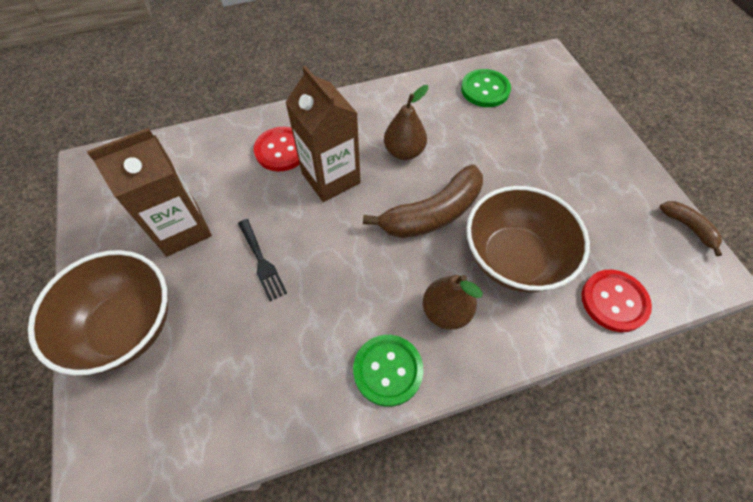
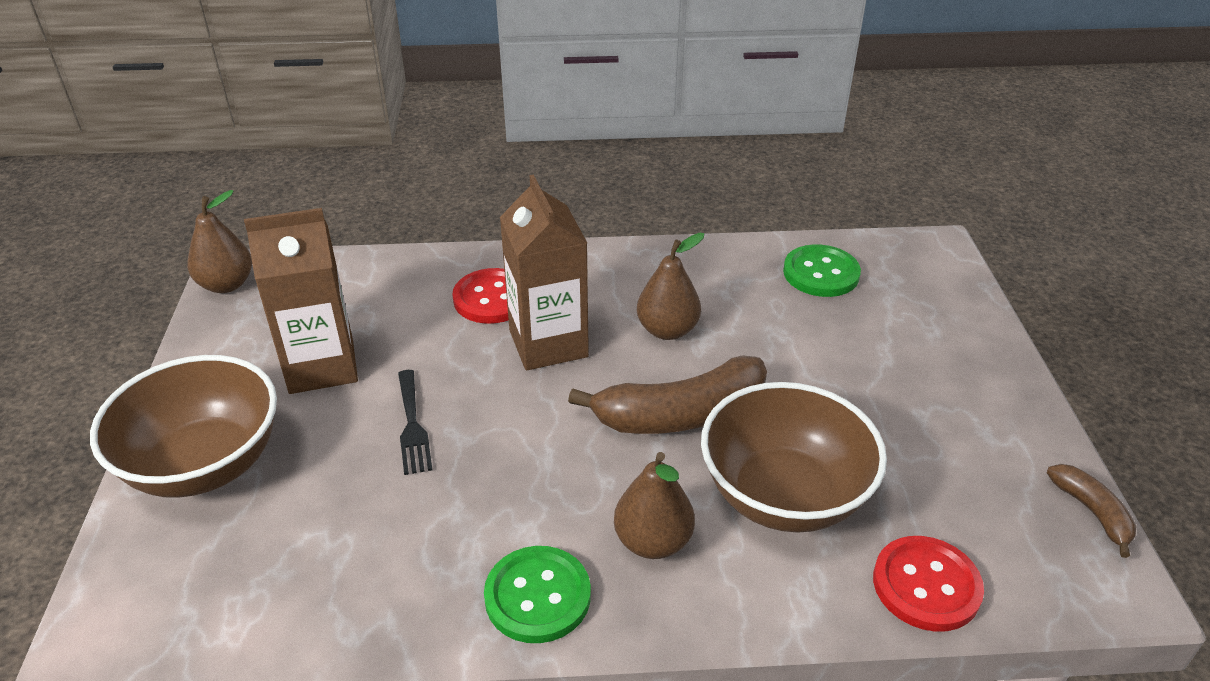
camera: 15 degrees right, 20 degrees down
none -> brown pear [187,190,252,293]

